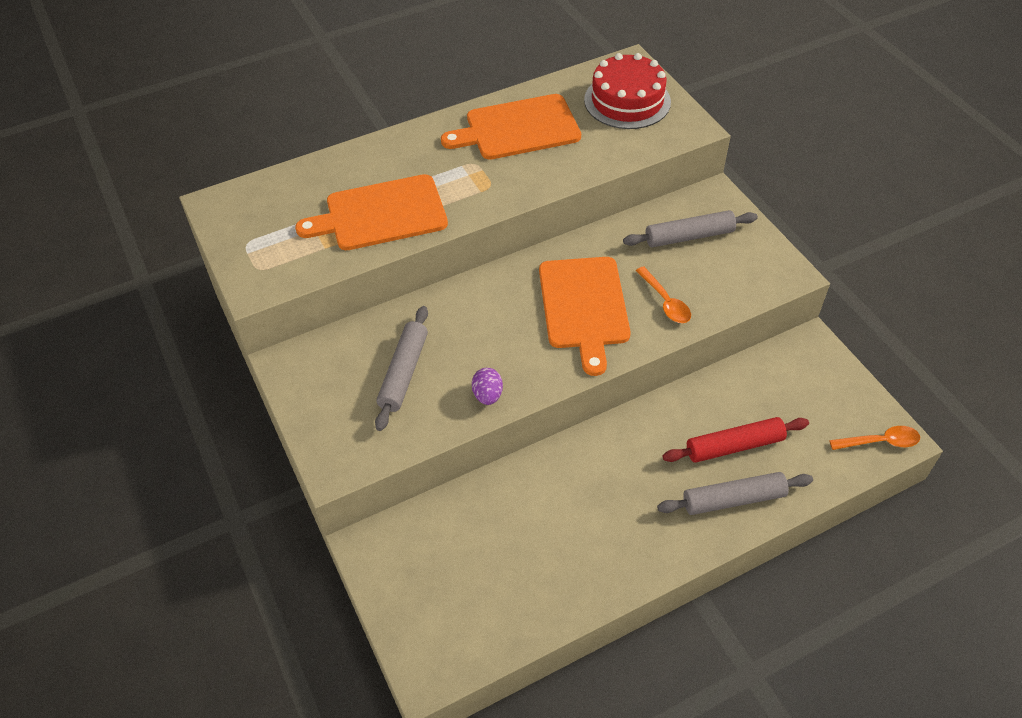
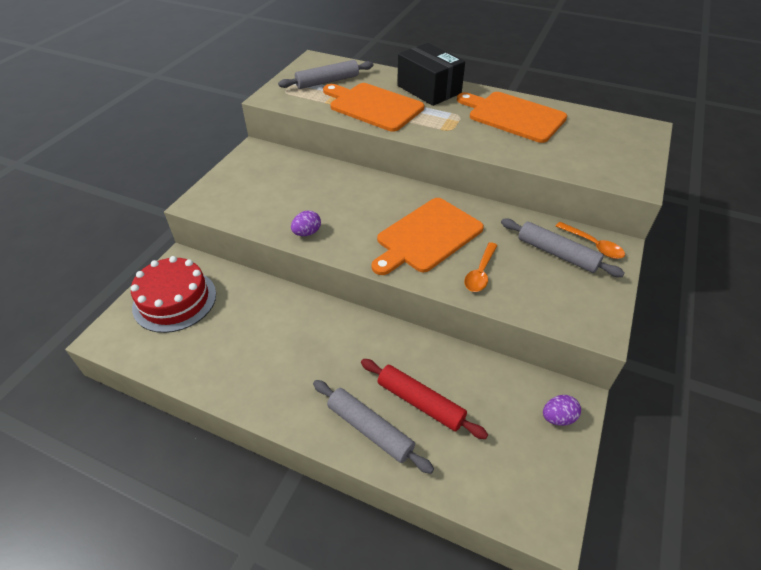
camera: 50 degrees right, 5 degrees down
grey rolling pin [375,306,428,431] -> grey rolling pin moved to [278,60,374,89]
red cake [584,53,671,129] -> red cake moved to [131,256,216,333]
orange spoon [829,426,920,450] -> orange spoon moved to [556,222,625,259]
none -> black box [397,43,465,106]
none -> purple egg [543,395,581,426]

